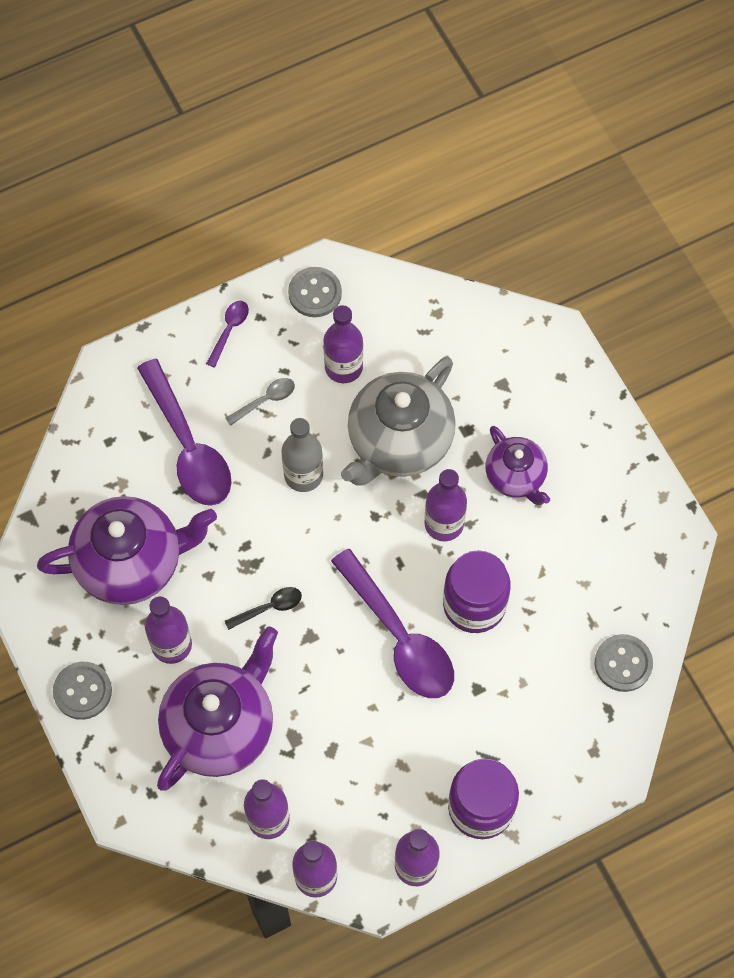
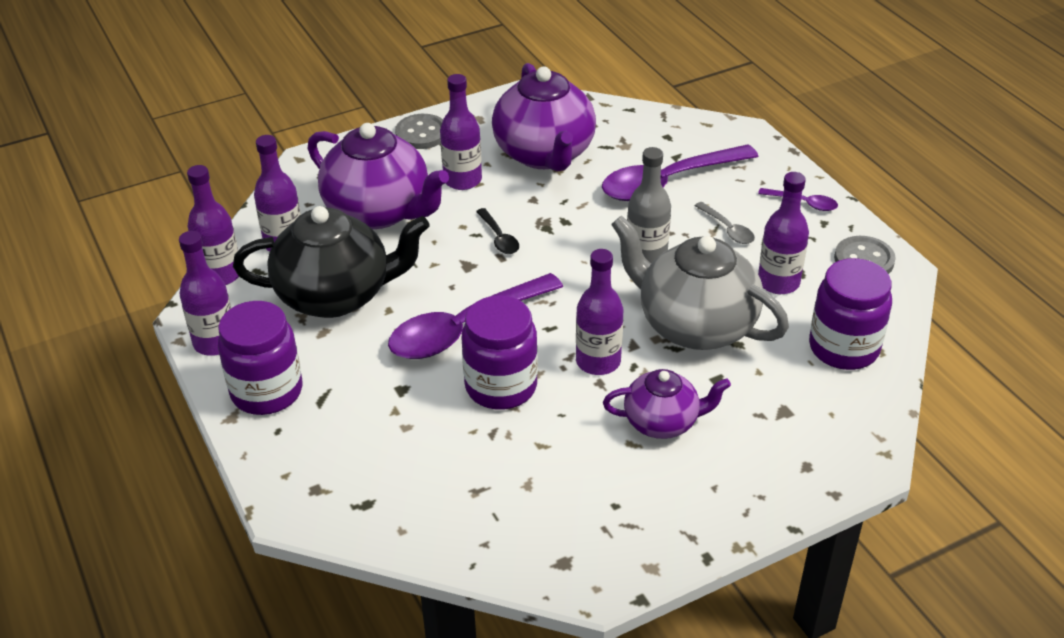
camera: 90 degrees right, 25 degrees down
purple teapot [486,426,550,505] -> purple teapot turned 150 degrees counterclockwise [603,369,731,439]
grey button [595,634,653,692] -> none
none -> black teapot [233,206,430,318]
none -> purple jar [809,258,892,370]

